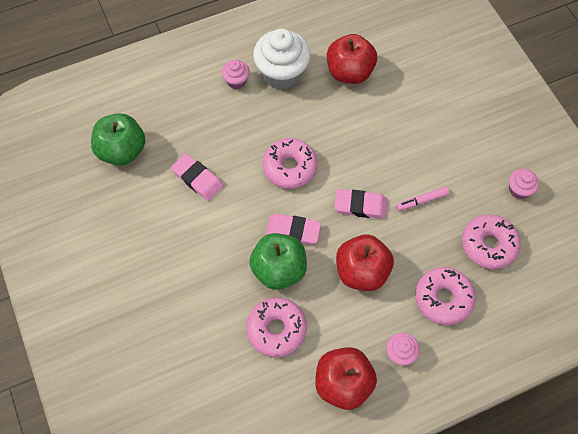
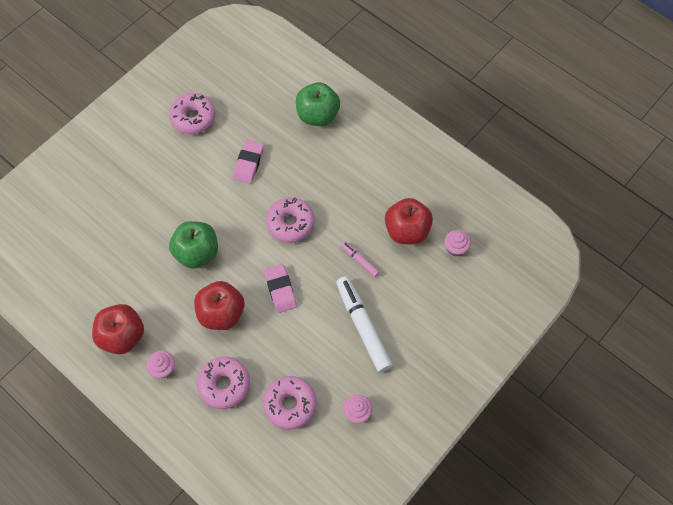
camera: 65 degrees right, 0 degrees up
green apple [91,113,145,166] -> green apple moved to [296,82,340,126]
pink cupcake [222,60,250,89] -> pink cupcake moved to [444,230,471,257]
pink donut [246,297,307,357] -> pink donut moved to [169,93,215,134]
white cupcake [253,29,311,89] -> none
pink eraser [265,214,321,245] -> none
pink marker [396,187,449,211] -> pink marker moved to [341,241,380,277]
none -> white marker [336,276,393,373]

